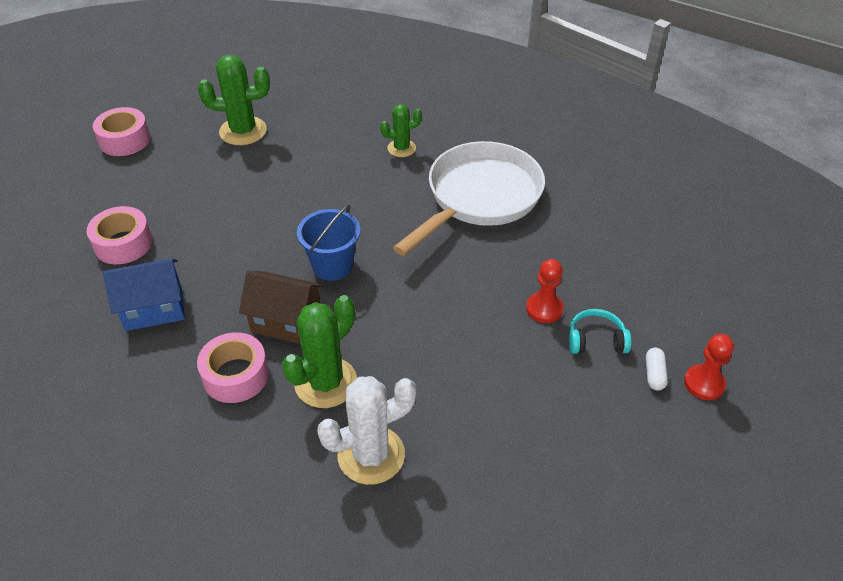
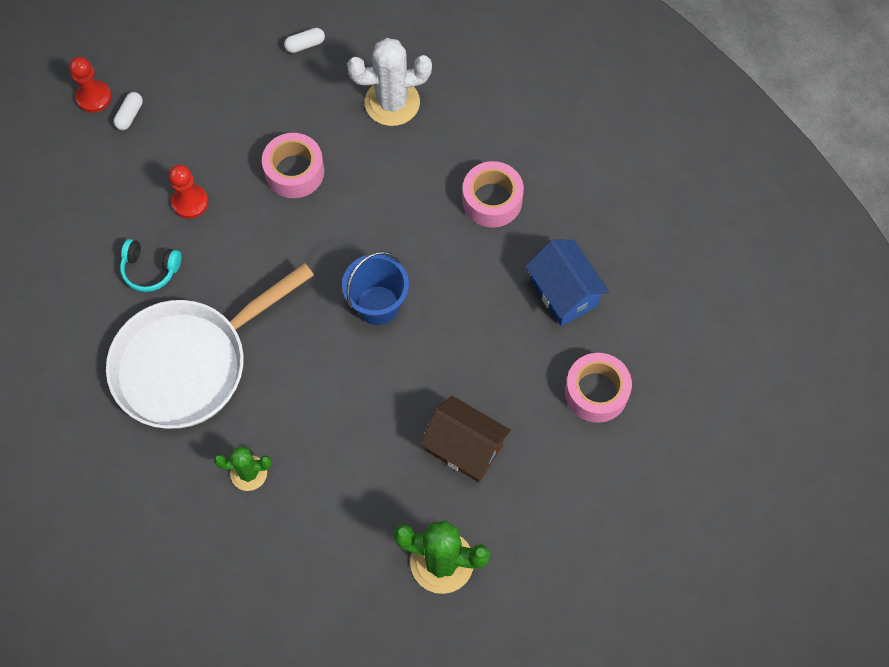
camera: 165 degrees left, 20 degrees up
pink tape [93,107,150,156] -> pink tape moved to [262,133,324,198]
blue house [103,259,185,331] -> blue house turned 60 degrees clockwise [526,240,609,326]
brown house [239,271,324,344] -> brown house moved to [420,396,511,482]
green cactus [282,295,357,408] -> none
turquoise headphones [569,309,632,354] -> turquoise headphones moved to [120,239,181,292]
none -> white capsule [284,28,325,53]

